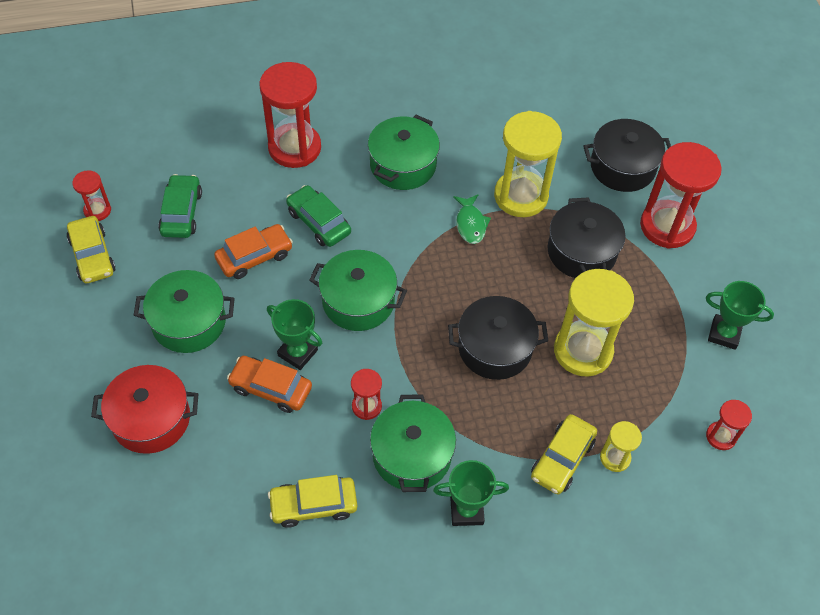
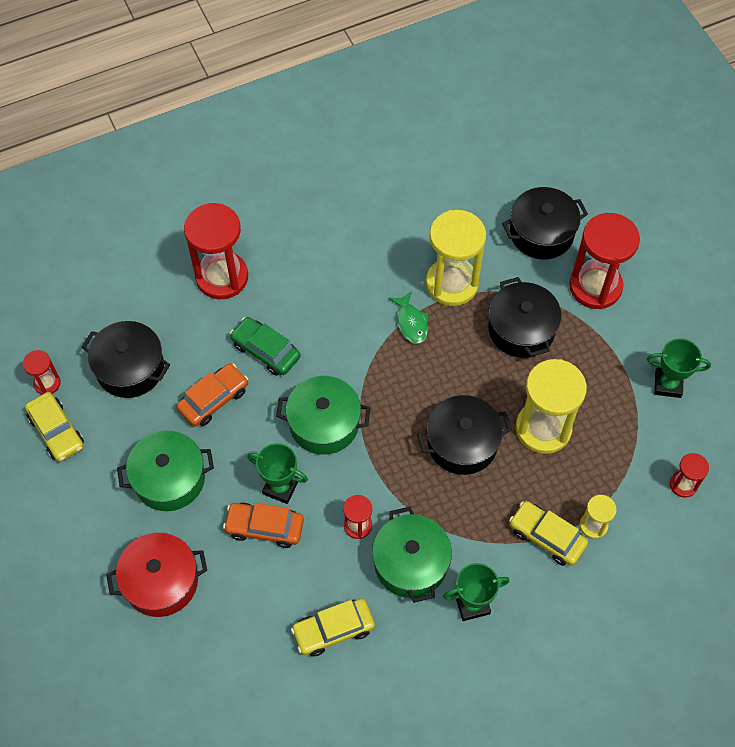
camera: 10 degrees left, 5 degrees up
green car [158,174,202,238] -> black pot [82,321,170,398]
green pot [368,115,440,190] -> none
yellow car [531,414,597,494] -> yellow car turned 105 degrees clockwise [509,501,588,566]

